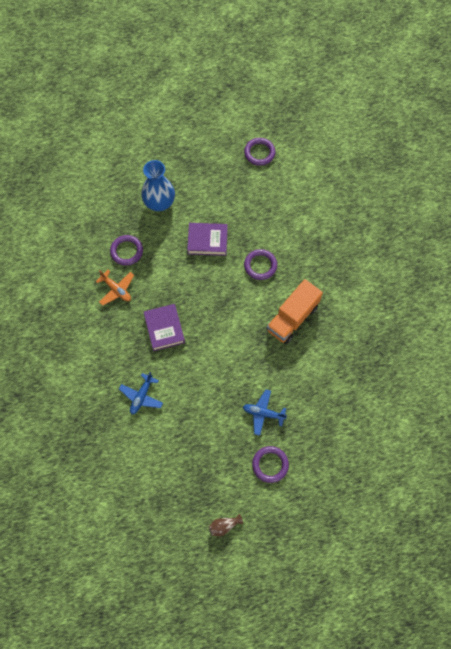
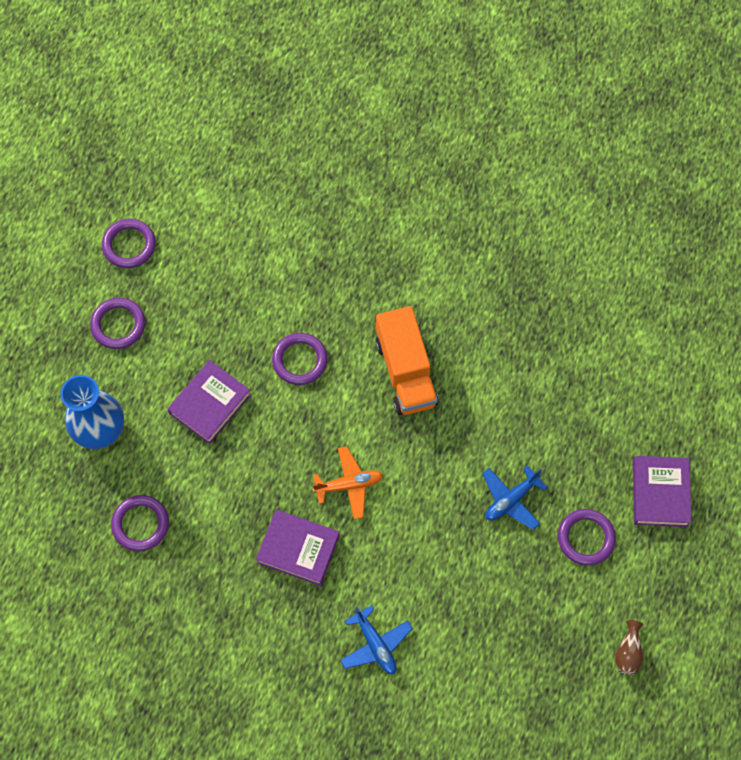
camera: 55 degrees left, 0 degrees up
orange plane [96,269,134,306] -> orange plane moved to [312,446,383,520]
none -> purple ring [90,298,145,349]
none -> purple book [633,456,692,527]

